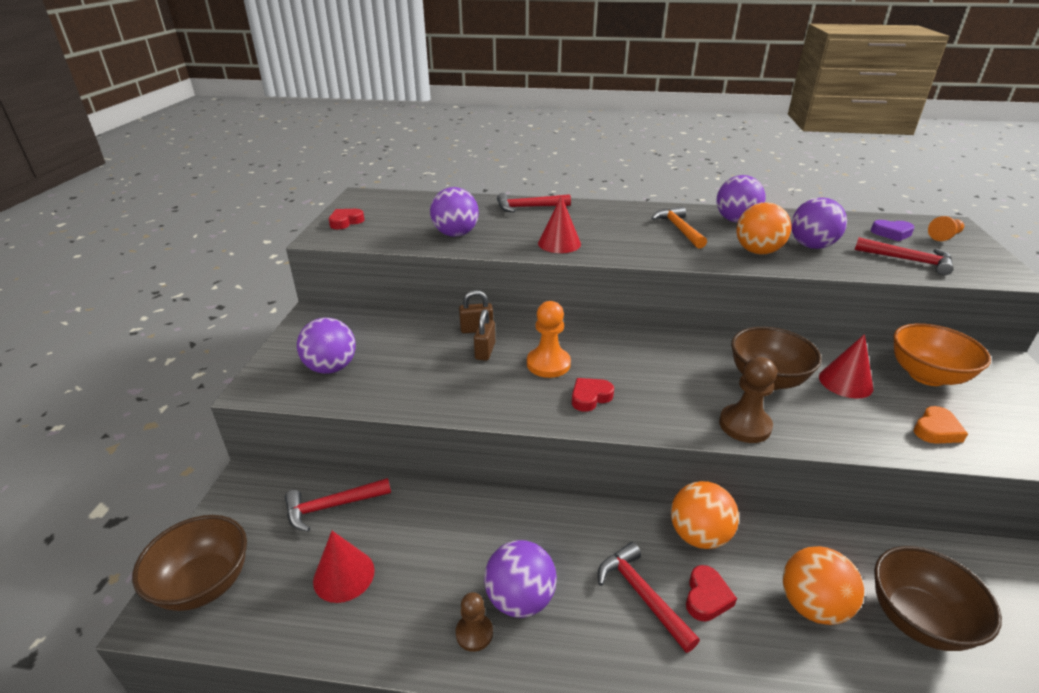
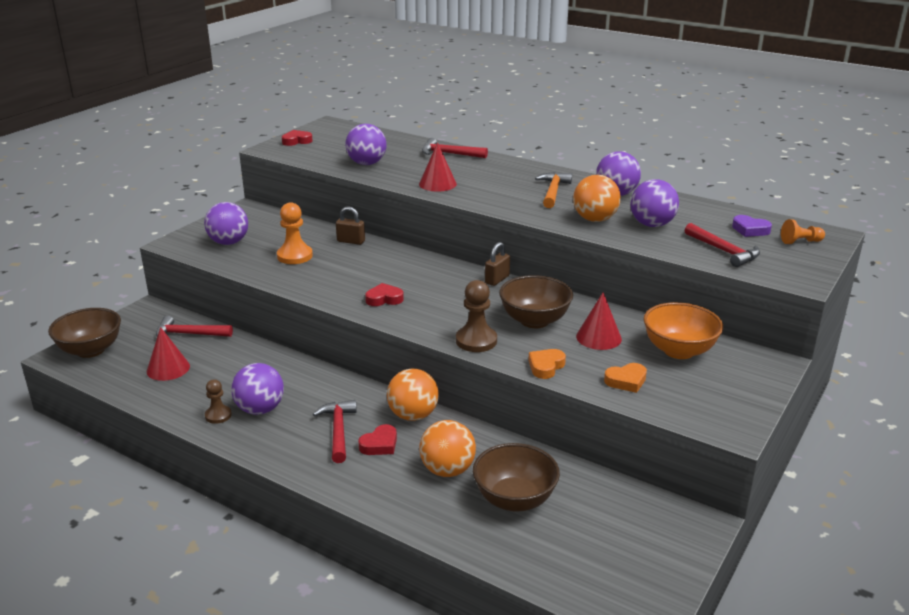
camera: 25 degrees right, 5 degrees down
brown padlock [474,309,495,361] -> brown padlock moved to [485,242,510,286]
orange pawn [527,301,571,378] -> orange pawn moved to [277,202,313,264]
none -> orange heart [528,349,566,379]

